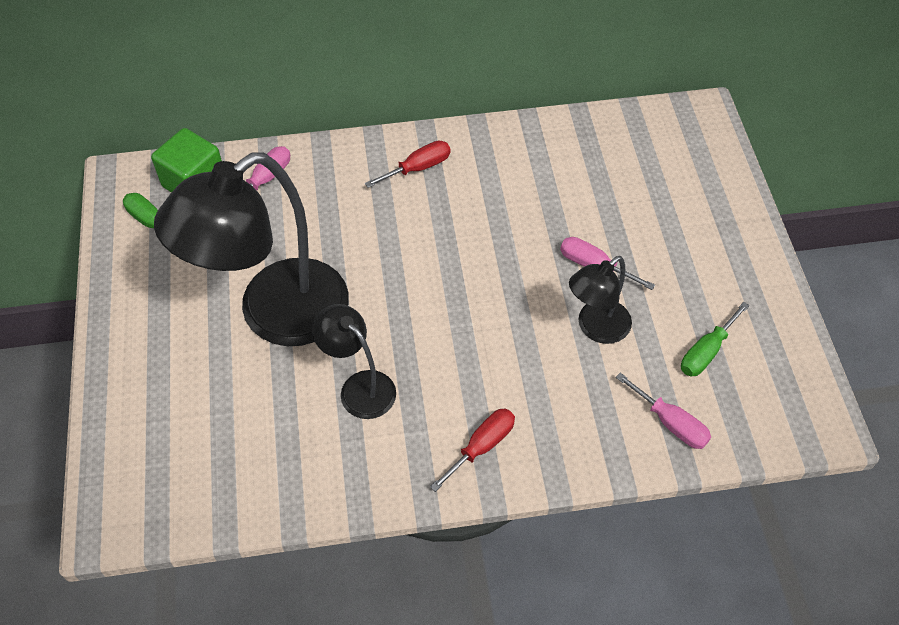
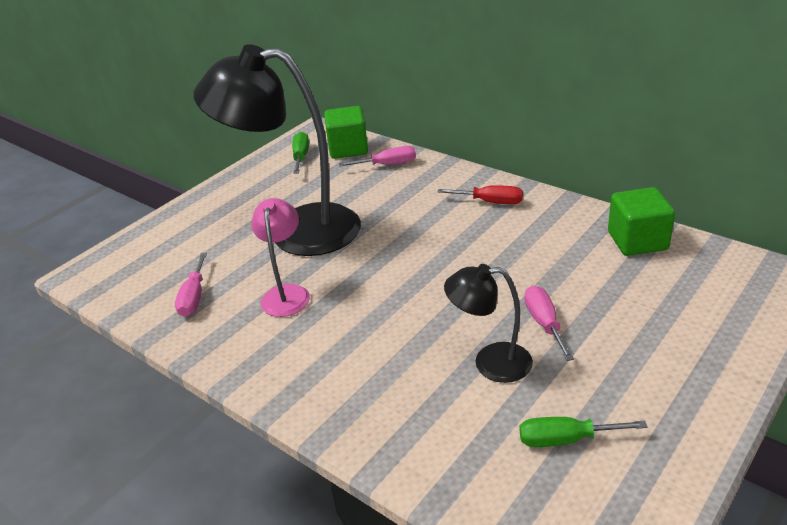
camera: 50 degrees right, 20 degrees down
black lamp [312,304,396,419] -> pink lamp [251,198,310,317]
red screwdriver [430,409,515,492] -> none
pink screwdriver [616,373,711,449] -> pink screwdriver moved to [175,253,207,317]
none -> green cube [608,187,675,256]

